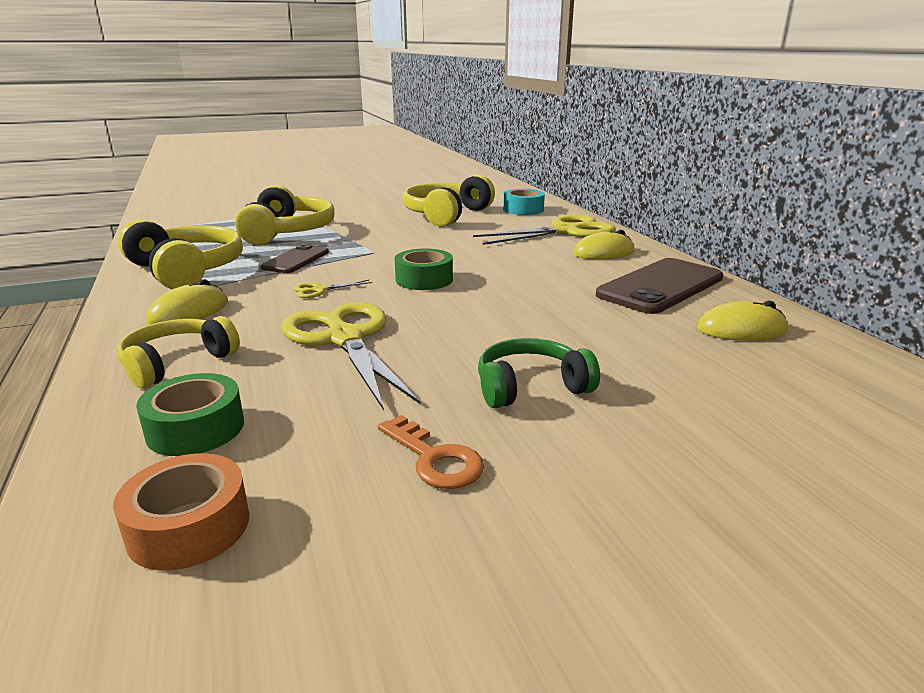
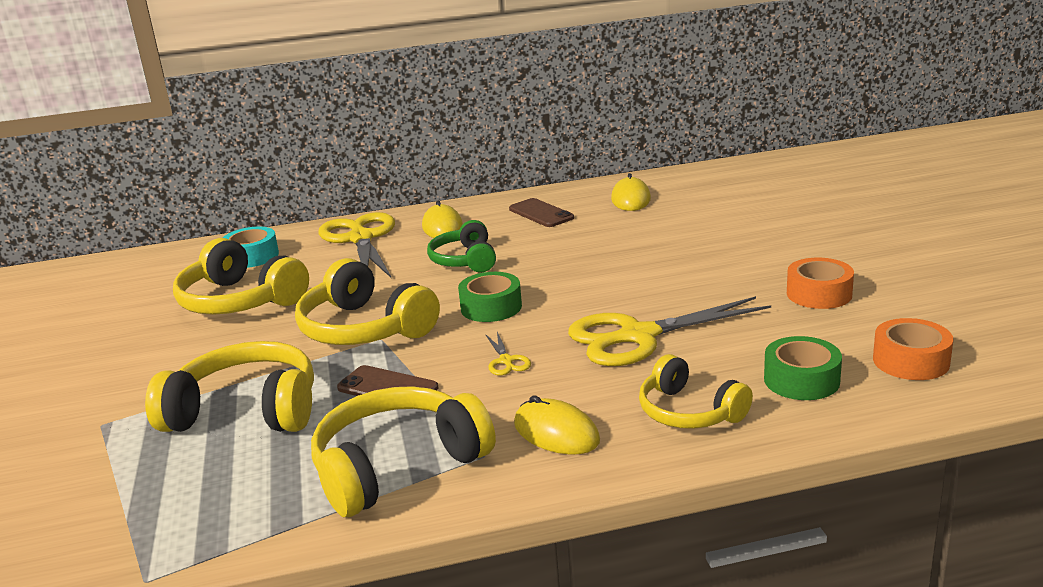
camera: 80 degrees left, 0 degrees up
orange key [378,415,484,489] -> orange tape [787,258,854,309]
green headphones [478,338,600,408] -> green headphones moved to [427,220,496,272]
brown phone [596,258,723,314] -> brown phone [509,198,574,227], size x0.58
none -> yellow headphones [295,258,440,345]

